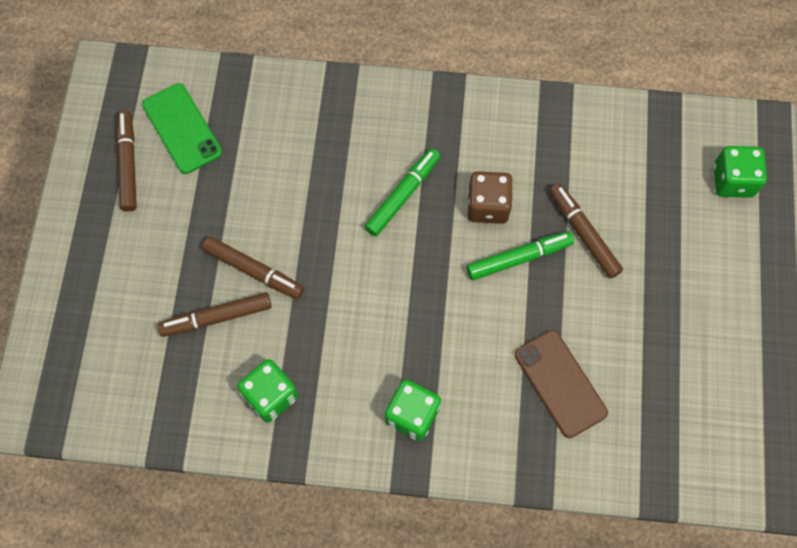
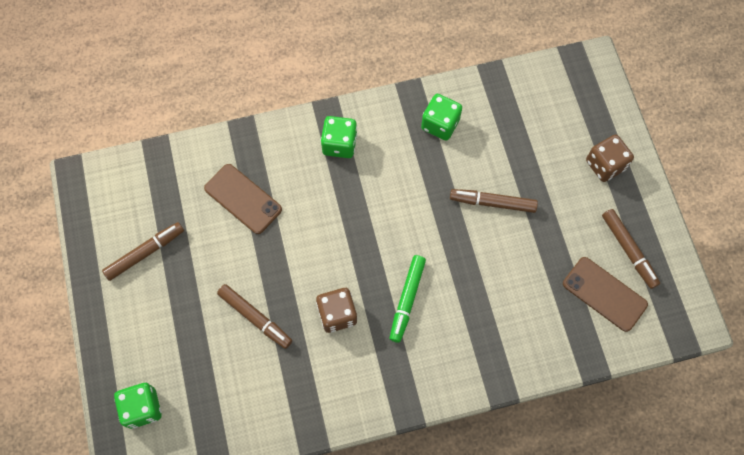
camera: 160 degrees right, 0 degrees up
green phone [142,83,222,174] -> brown phone [563,257,648,332]
brown marker [157,292,272,337] -> brown marker moved to [102,222,184,281]
green marker [467,231,574,280] -> none
none -> brown dice [586,134,634,182]

